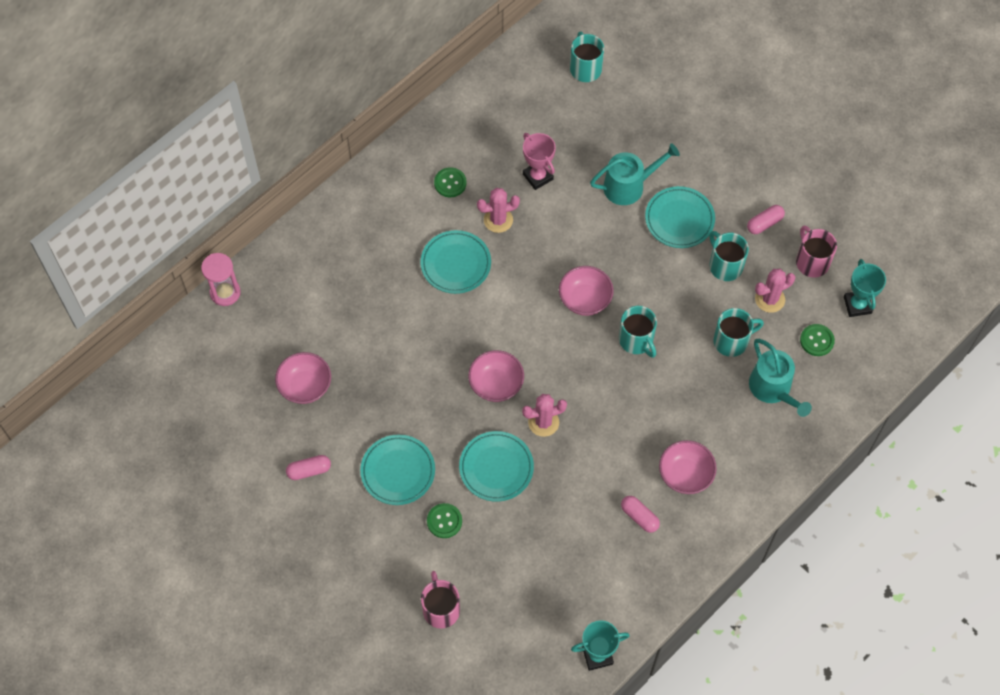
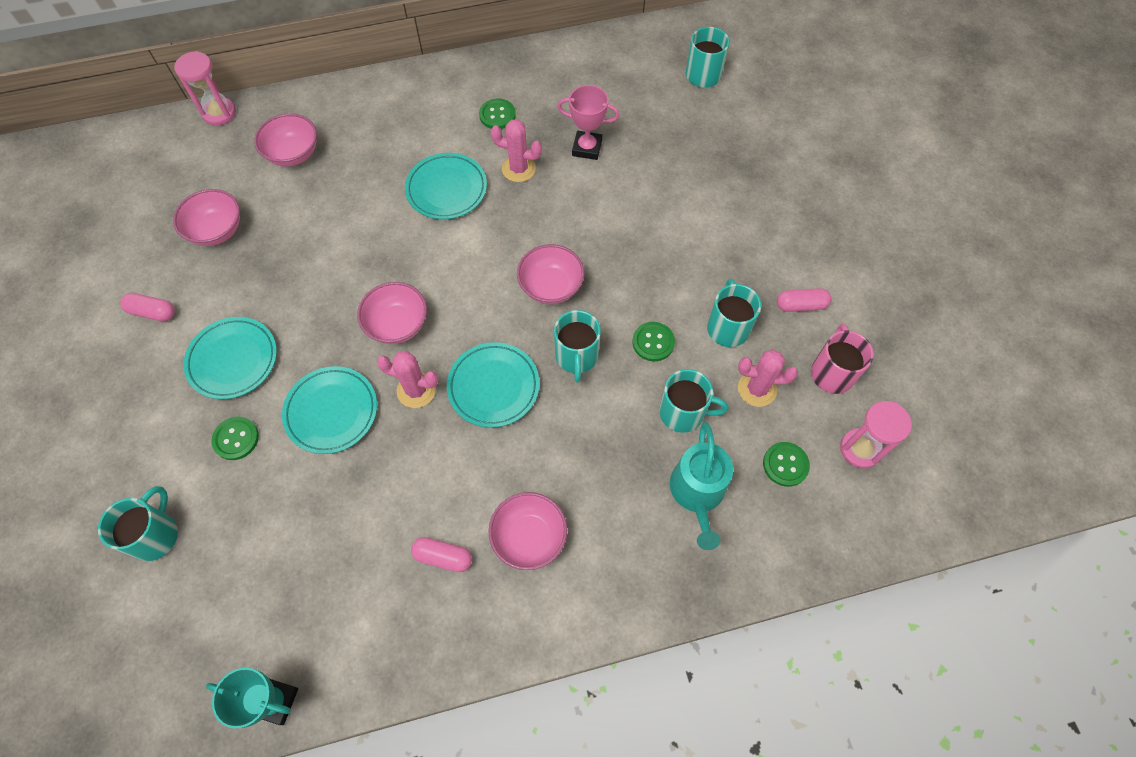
camera: 30 degrees right, 0 degrees up
pink mug [421,571,460,629] -> turquoise mug [98,486,178,561]
pink trophy [523,133,556,190] -> pink trophy turned 75 degrees counterclockwise [557,85,620,160]
turquoise watering can [590,143,680,205] -> none
pink capsule [621,496,660,533] -> pink capsule turned 60 degrees counterclockwise [411,537,472,572]
turquoise plate [645,186,715,248] -> turquoise plate moved to [447,342,540,428]
turquoise trophy [844,259,886,317] -> pink hourglass [840,401,912,468]
none -> pink bowl [254,113,317,167]
none -> green button [632,322,675,361]

